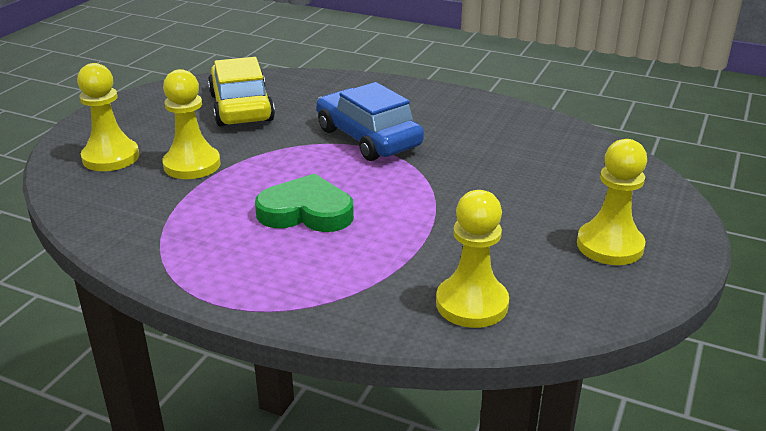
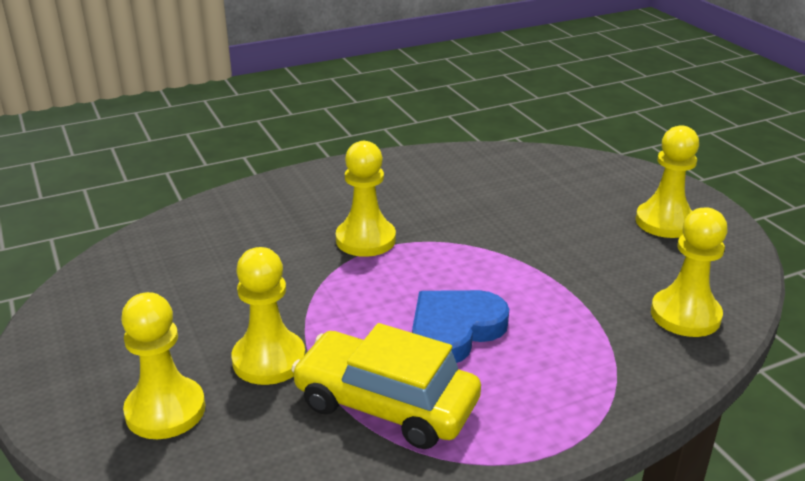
camera: 50 degrees left, 0 degrees up
yellow car [208,57,275,127] -> yellow car moved to [291,323,481,449]
green heart [255,173,354,232] -> blue heart [412,290,509,363]
blue car [316,82,424,161] -> yellow pawn [336,141,396,257]

